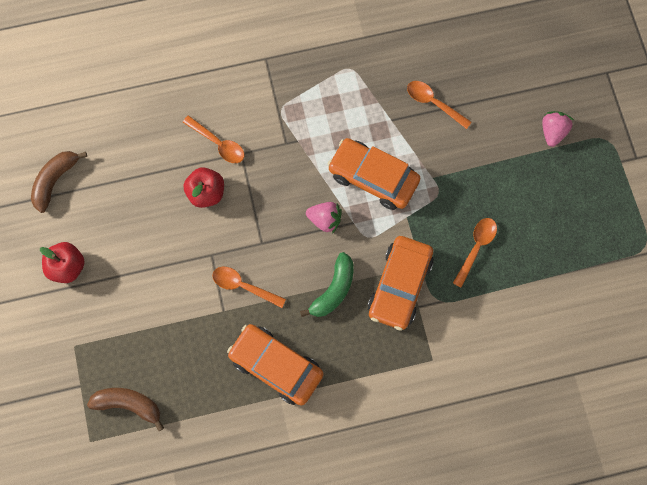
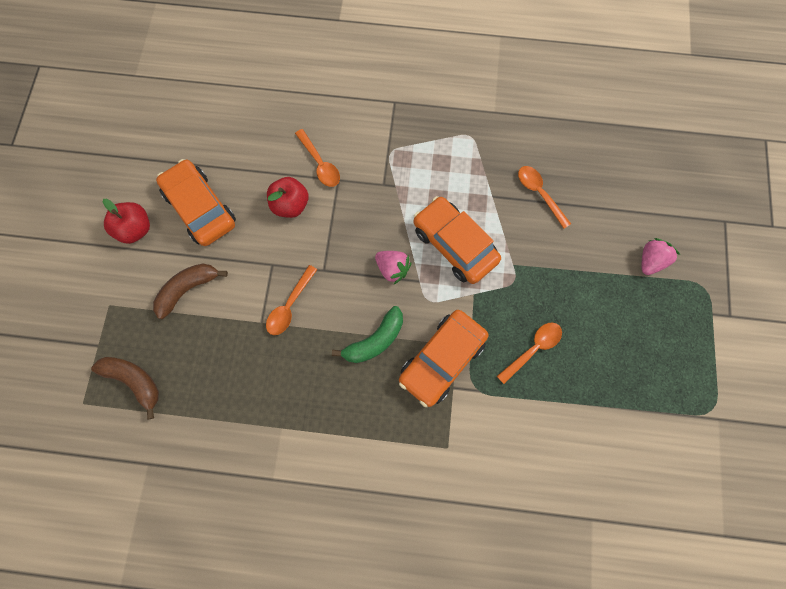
camera: 20 degrees right, 0 degrees up
brown banana [31,151,87,213] -> brown banana moved to [153,264,228,319]
orange spoon [212,267,286,308] -> orange spoon turned 105 degrees counterclockwise [266,265,317,335]
orange car [227,324,324,406] -> orange car moved to [156,159,236,246]

